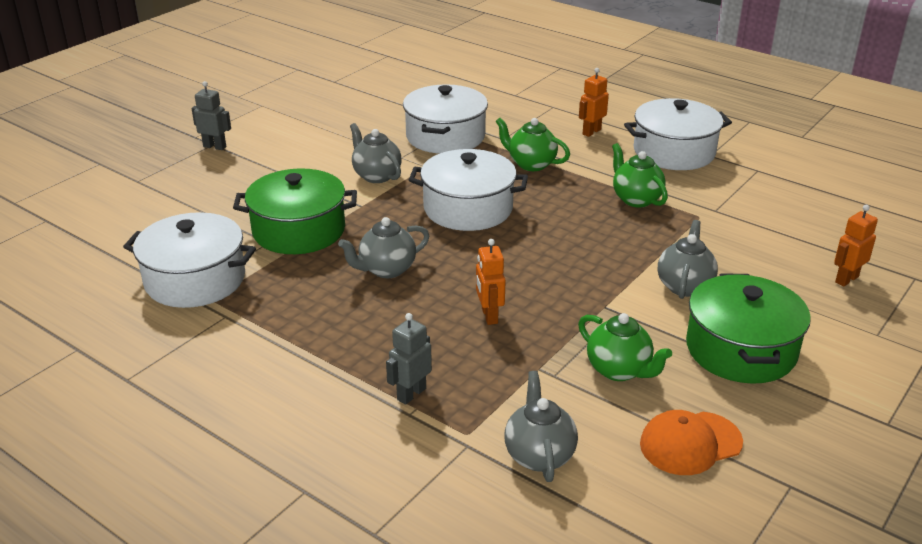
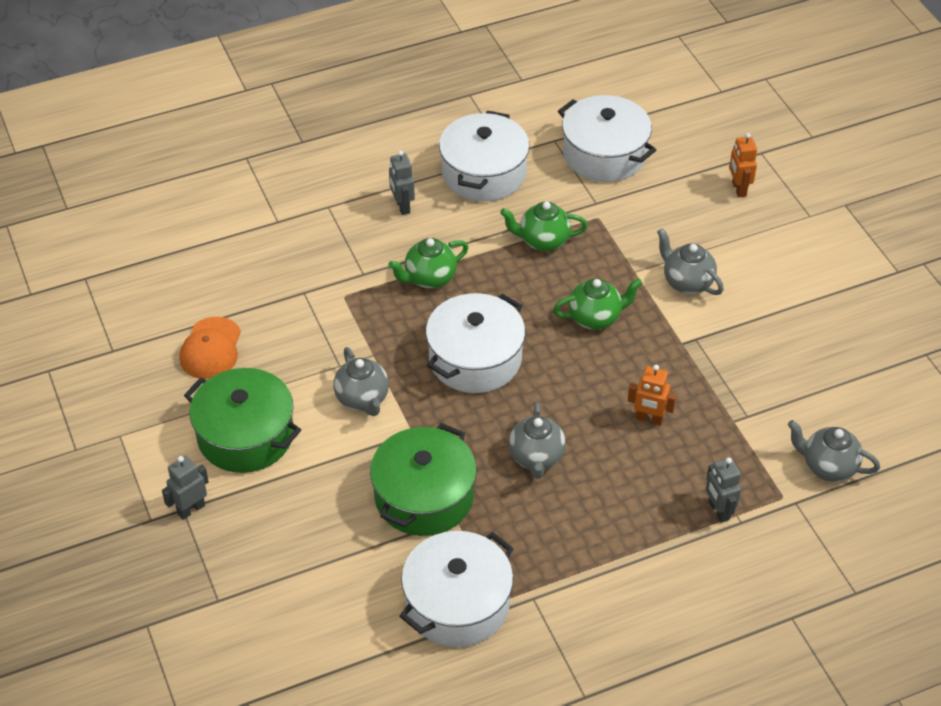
camera: 60 degrees left, 15 degrees up
grey teapot [350,123,402,183] -> grey teapot turned 105 degrees counterclockwise [334,347,389,416]
white pot [403,84,488,154] -> white pot moved to [558,95,656,182]
green teapot [578,313,672,381] -> green teapot moved to [553,278,642,330]
orange robot [579,68,609,137] -> grey robot [389,151,415,215]
orange cap [640,410,743,475] -> orange cap moved to [180,317,241,379]
green pot [686,273,811,384] -> green pot moved to [184,368,301,473]

